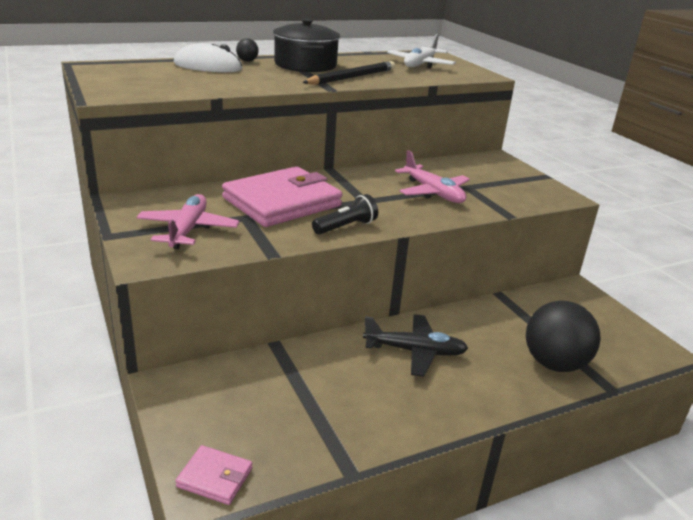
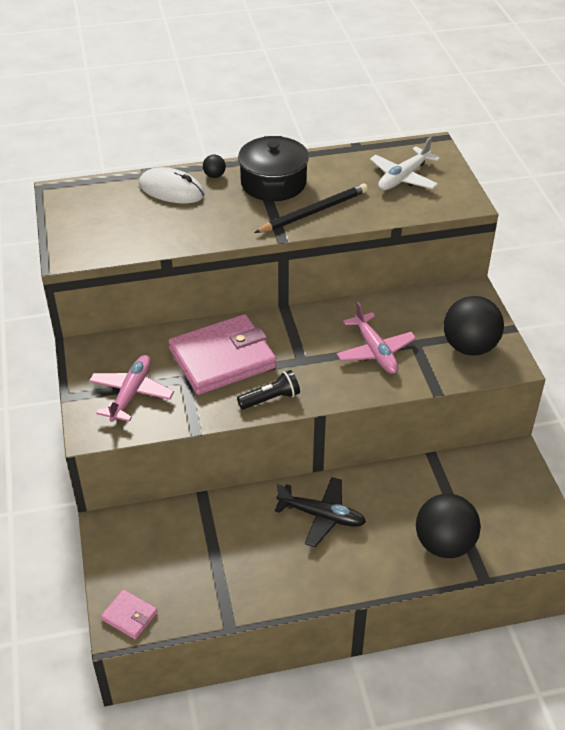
camera: 15 degrees right, 15 degrees up
none -> black ball [444,296,504,355]

